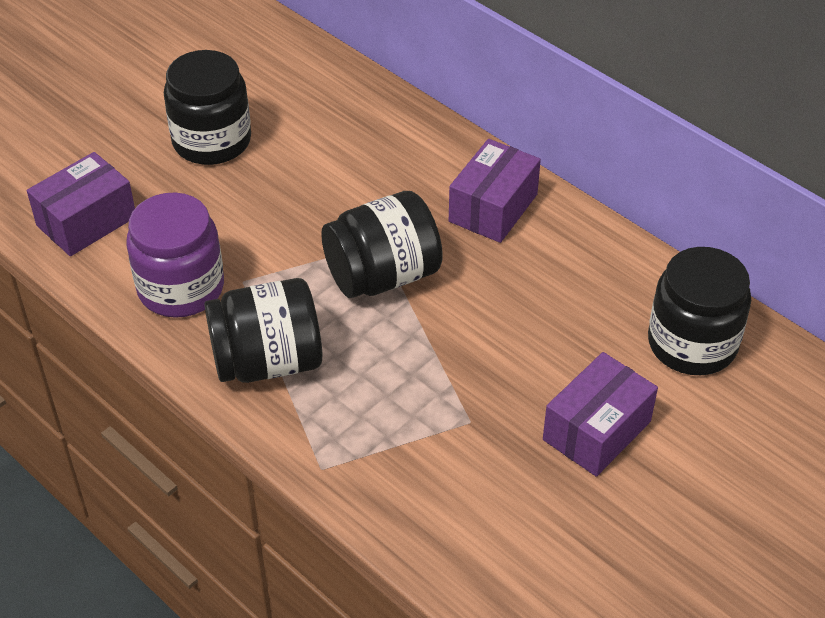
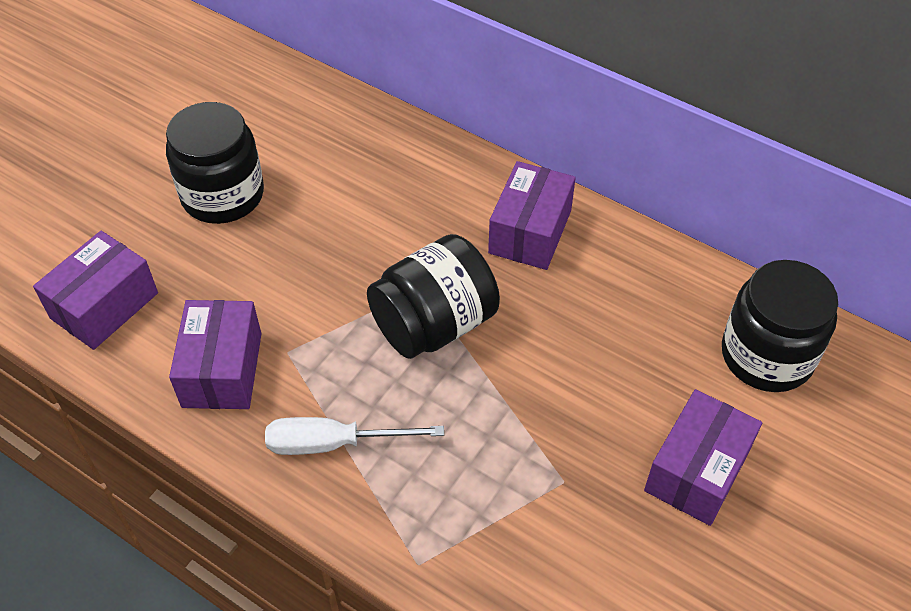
camera: 10 degrees left, 5 degrees up
purple jar [126,192,224,318] -> purple box [169,300,262,409]
black jar [204,278,322,383] -> white screwdriver [265,417,444,455]

